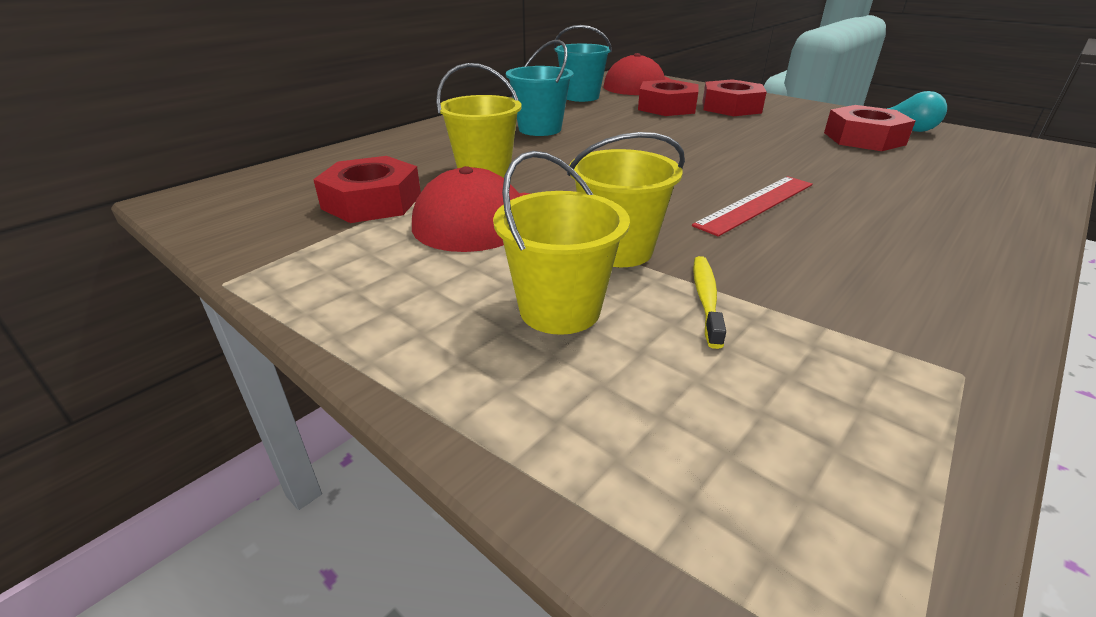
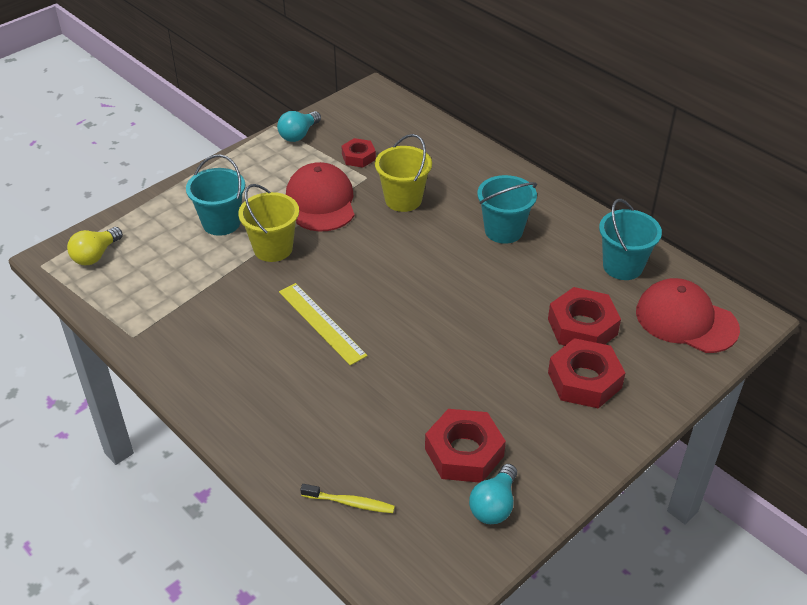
camera: 95 degrees right, 10 degrees up
red nut [313,156,421,223] -> red nut [341,138,376,167], size x0.59
yellow bucket [493,151,630,335] -> turquoise bucket [186,154,245,236]
red ruler [692,176,813,237] -> yellow ruler [279,283,368,365]
yellow toothbrush [693,256,726,349] -> yellow toothbrush moved to [300,484,395,513]
none -> yellow light bulb [67,227,123,265]
none -> turquoise light bulb [277,111,321,142]

